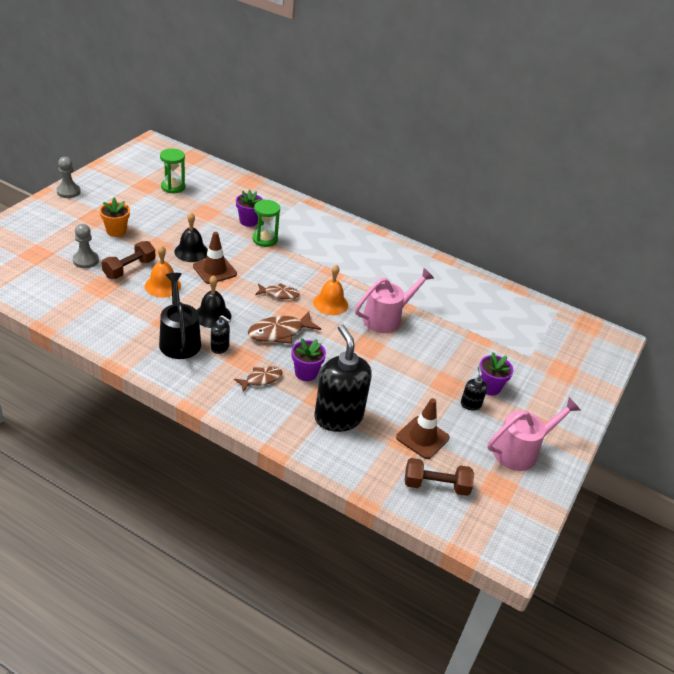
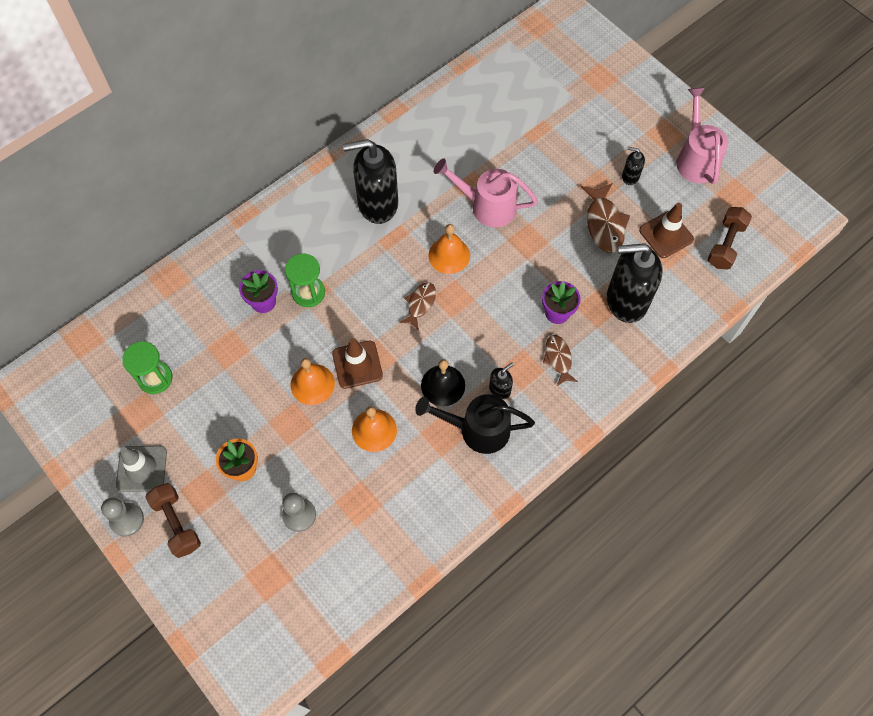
camera: 65 degrees left, 25 degrees up
brown dumbbell [102,241,155,279] -> brown dumbbell moved to [145,483,201,558]
black bell [174,213,208,262] -> orange bell [291,358,335,405]
brown fish [248,311,321,344] -> brown fish moved to [581,183,630,253]
pink watering can [355,268,434,333] -> pink watering can turned 60 degrees counterclockwise [433,159,538,227]
purple flower pot [479,352,513,396] -> none
none -> grey traffic cone [116,446,167,492]
none -> black soap dispenser [343,139,398,224]

